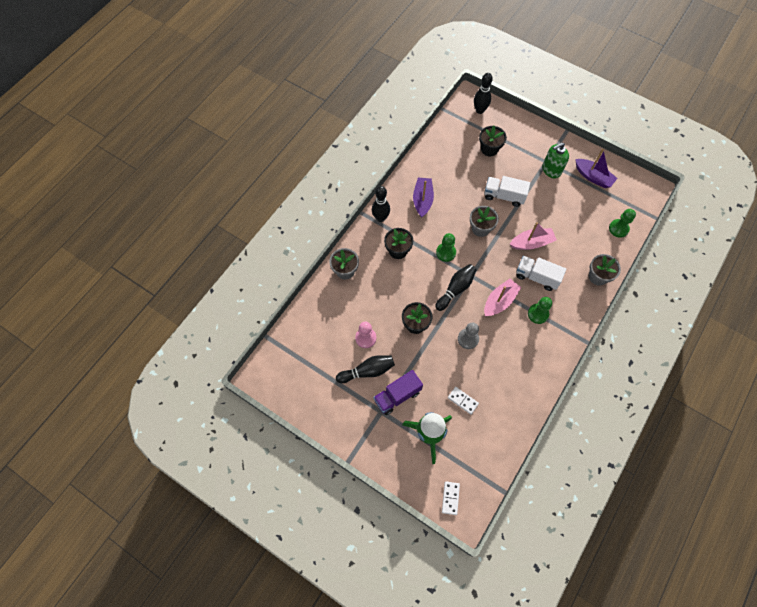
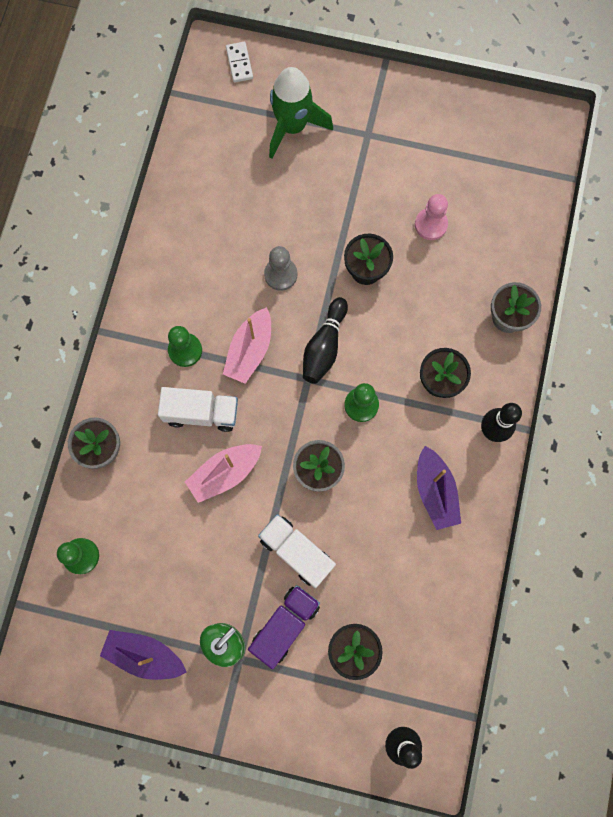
camera: 160 degrees right, 10 degrees up
black bowling pin [336,355,395,383] -> none
purple truck [373,370,423,415] -> purple truck moved to [248,585,320,669]
white domino [448,387,479,415] -> none
white truck [485,176,530,207] -> white truck turned 135 degrees counterclockwise [258,514,336,588]

